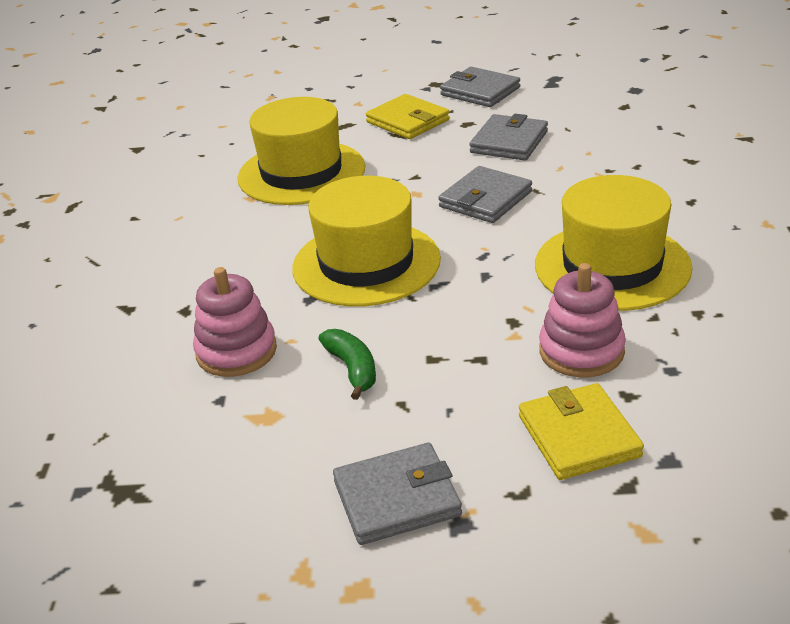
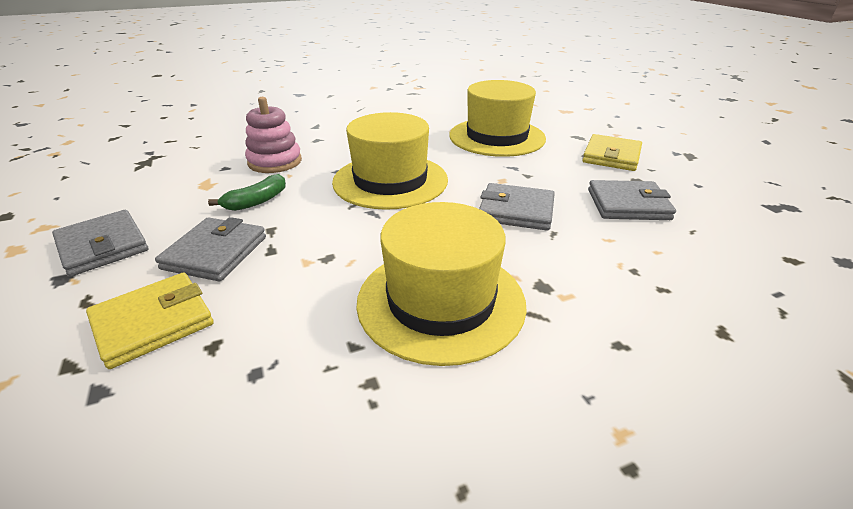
camera: 65 degrees right, 0 degrees up
grey wallet [440,67,520,107] -> grey wallet moved to [155,217,266,281]
pink stacking toy [539,263,626,377] -> none

